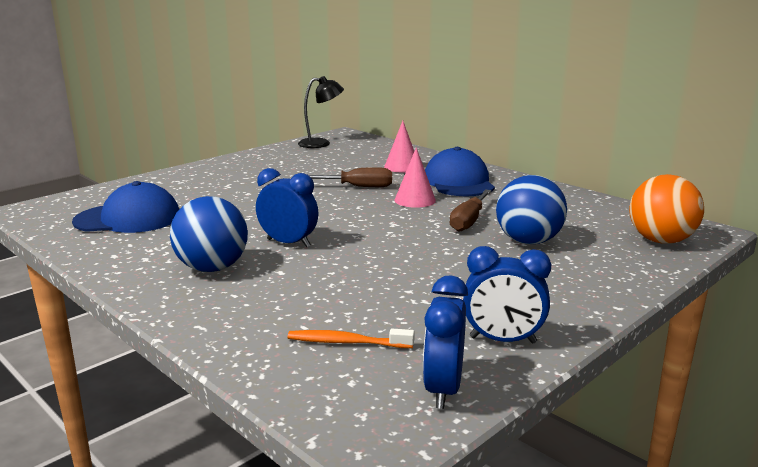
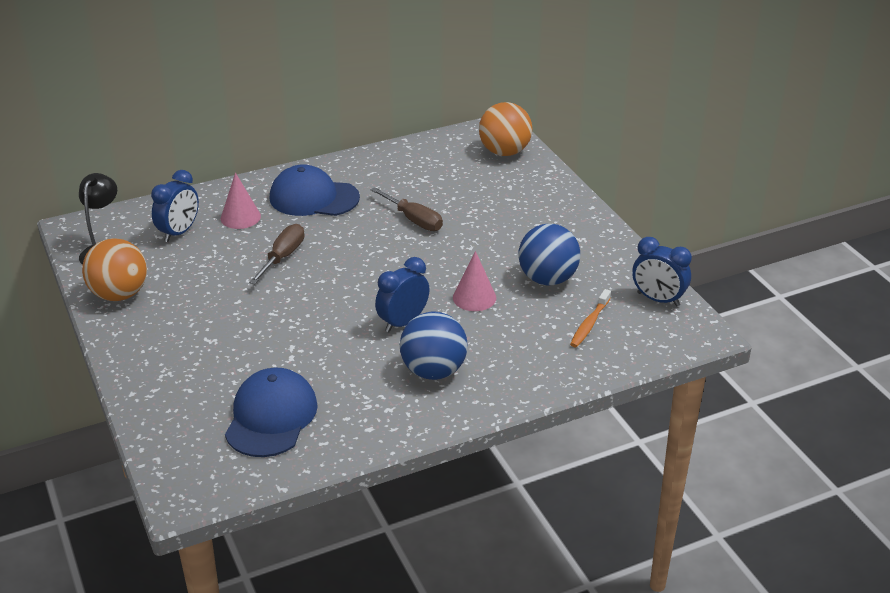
camera: 70 degrees left, 15 degrees up
pink cone [395,148,436,208] -> pink cone moved to [453,251,496,311]
blue clock [463,246,551,344] -> blue clock moved to [151,170,199,242]
blue ball [496,175,567,244] -> blue ball moved to [518,224,580,285]
none -> orange ball [82,238,147,301]

